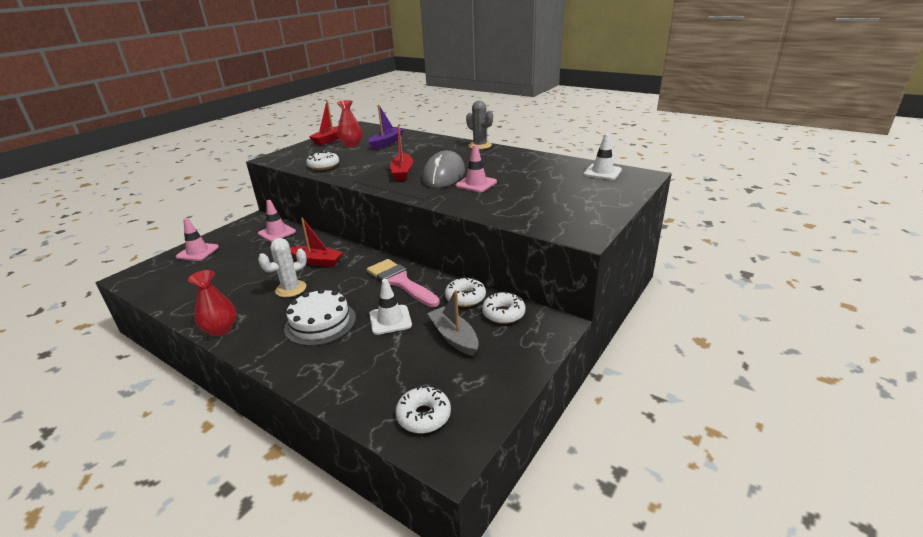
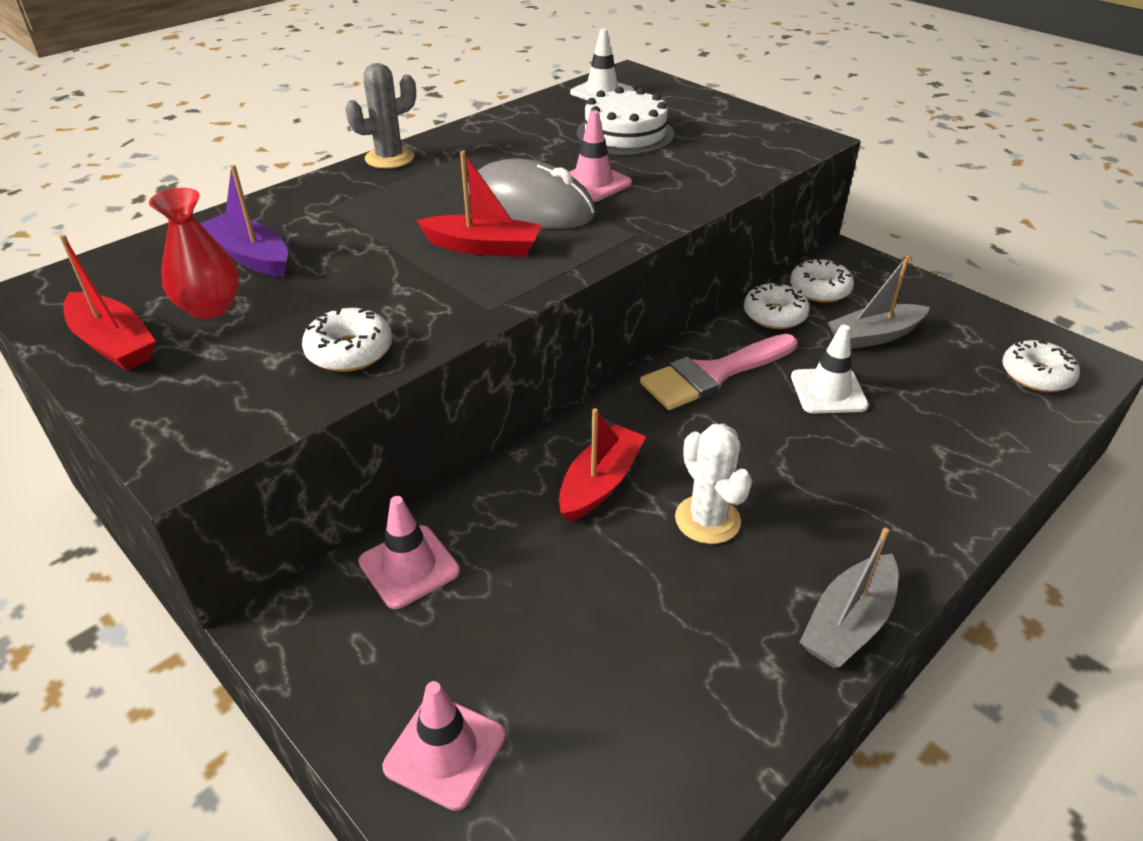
camera: 80 degrees left, 10 degrees up
red vase [188,270,236,336] -> grey boat [800,528,899,668]
white cake [284,288,356,346] -> white cake moved to [577,87,674,155]

